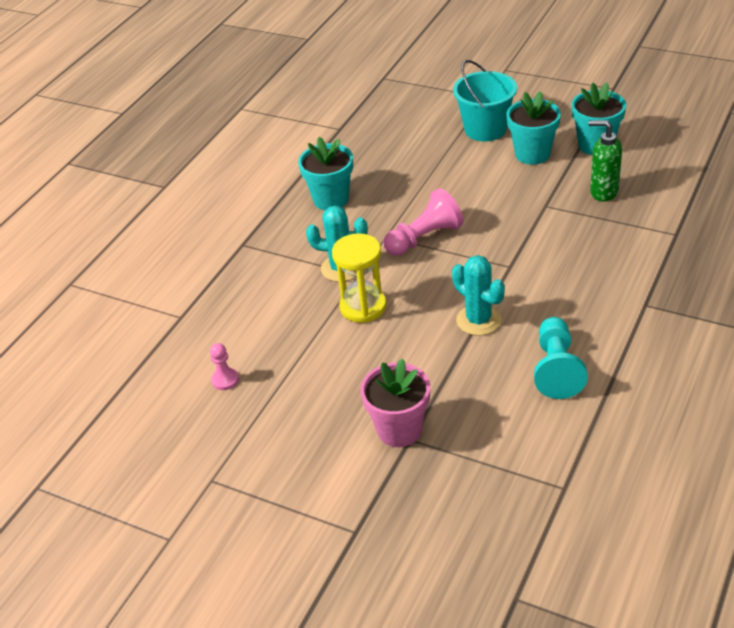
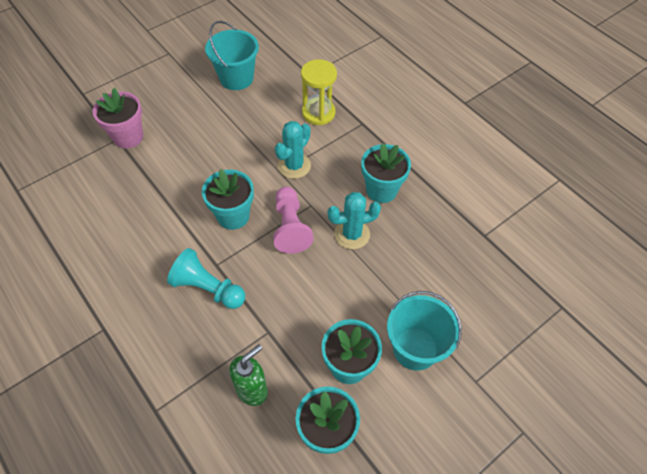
camera: 110 degrees right, 15 degrees up
pink pawn [210,343,239,390] -> turquoise bucket [205,21,259,90]
yellow hourglass [332,233,386,323] -> yellow hourglass moved to [301,59,337,125]
turquoise cactus [452,255,505,336] -> turquoise cactus moved to [328,192,381,249]
turquoise pawn [534,317,588,399] -> turquoise pawn moved to [167,248,245,309]
none -> turquoise flower pot [202,169,254,230]

